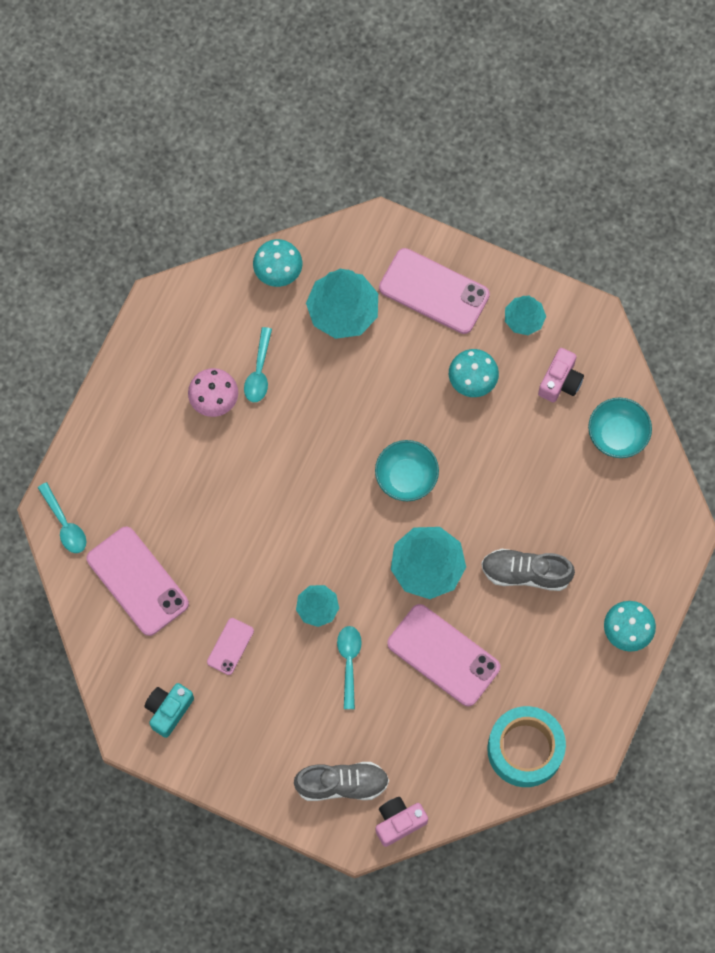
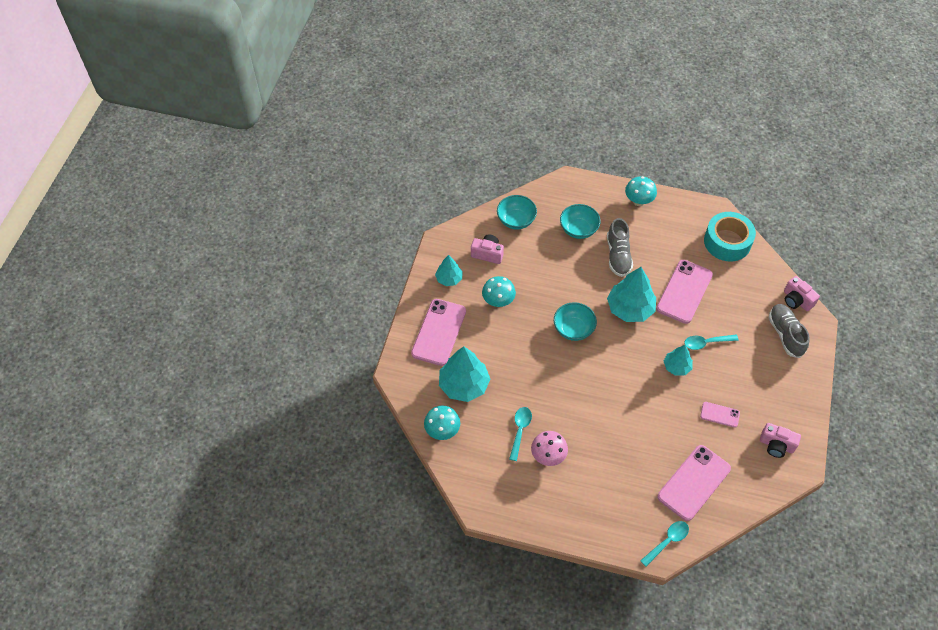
camera: 100 degrees left, 15 degrees down
turquoise camera [144,683,194,738] -> pink camera [760,423,801,458]
turquoise spoon [244,327,272,402] -> turquoise spoon turned 75 degrees counterclockwise [509,407,532,461]
none -> turquoise bowl [560,204,600,239]

